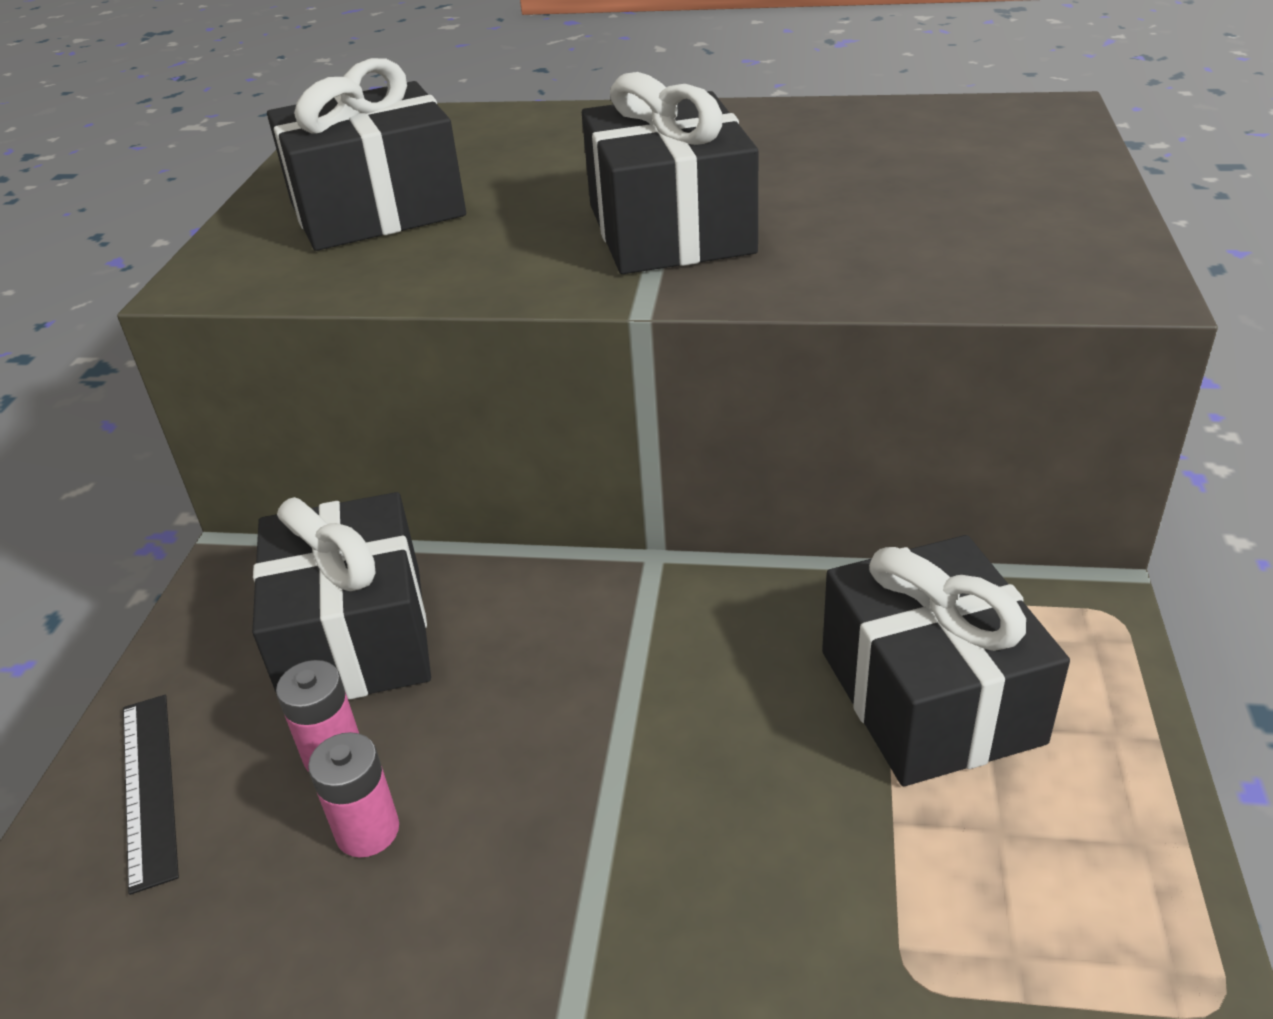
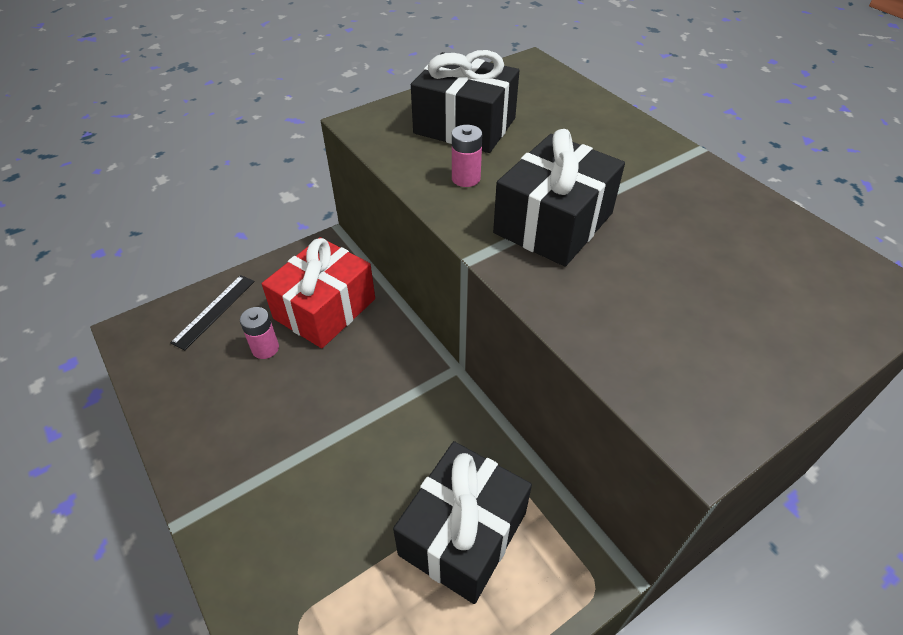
camera: 45 degrees right, 10 degrees up
black gift [252,492,431,699] -> red gift [262,237,375,348]
pink battery [308,732,399,857] -> pink battery moved to [452,125,482,187]

